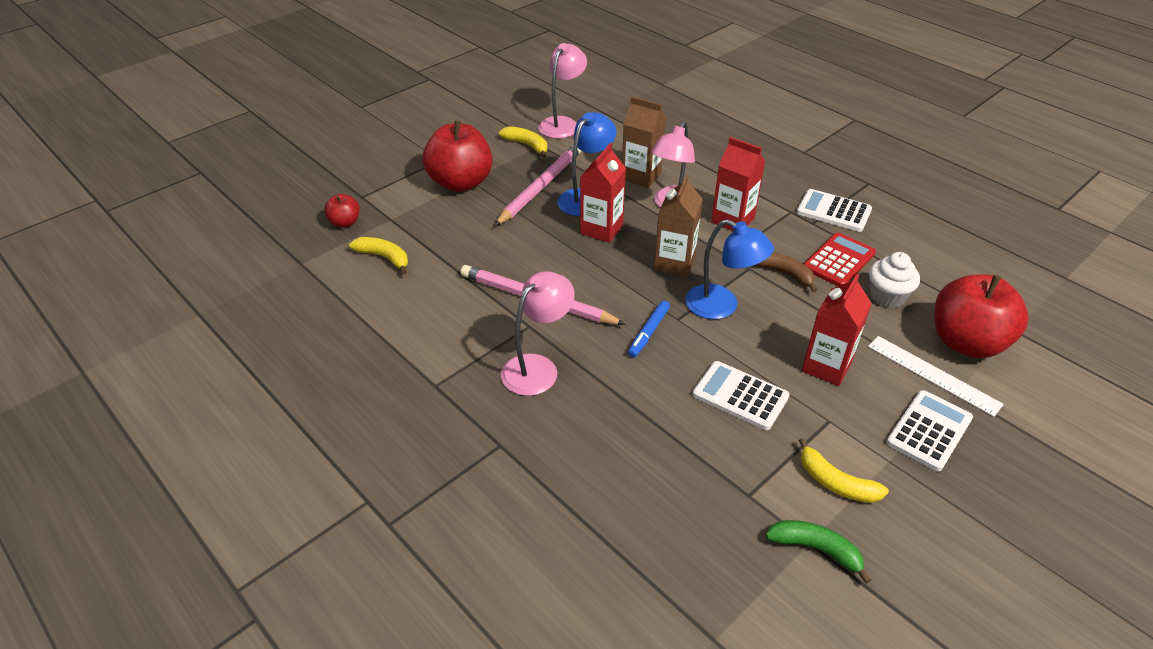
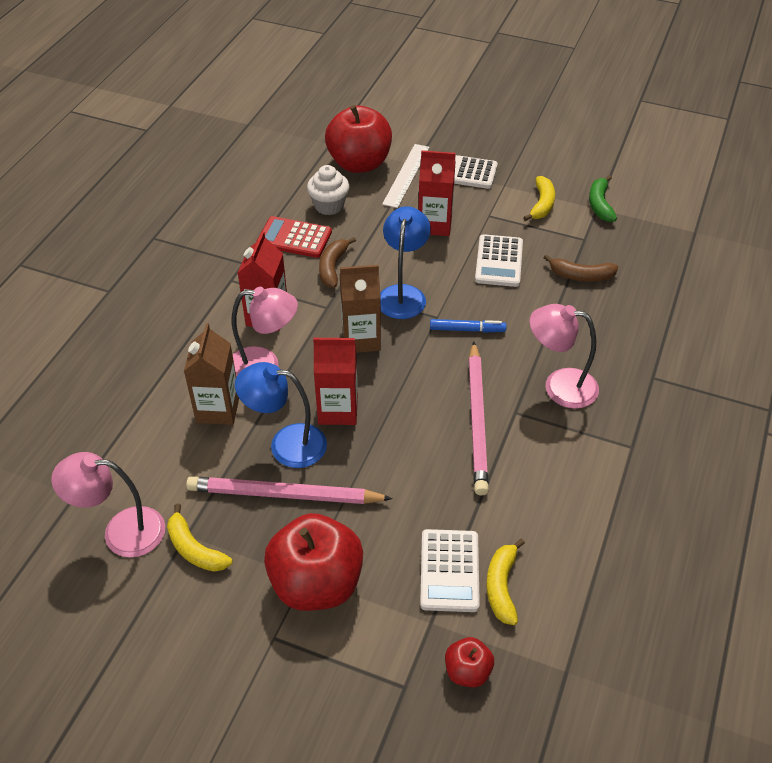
camera: 115 degrees left, 5 degrees up
yellow banana [499,126,547,158] -> yellow banana turned 60 degrees counterclockwise [167,504,233,572]
white calculator [797,189,872,232] -> white calculator moved to [420,529,480,612]
none -> brown banana [544,254,618,282]

